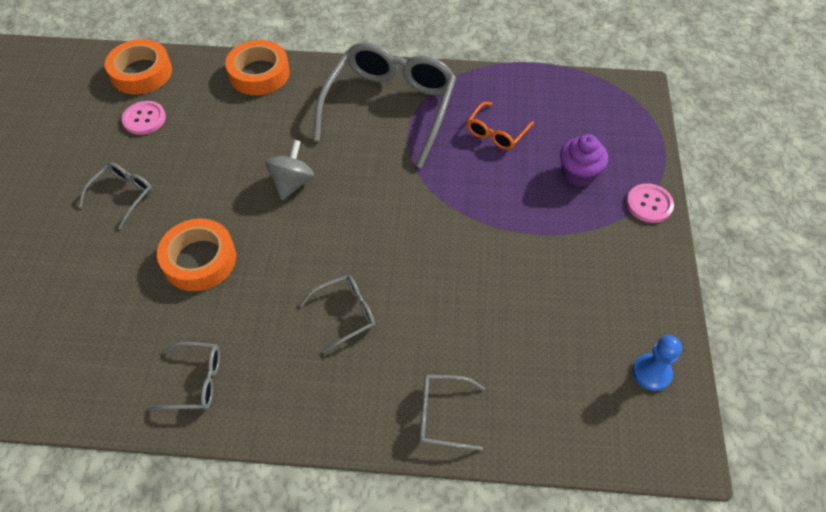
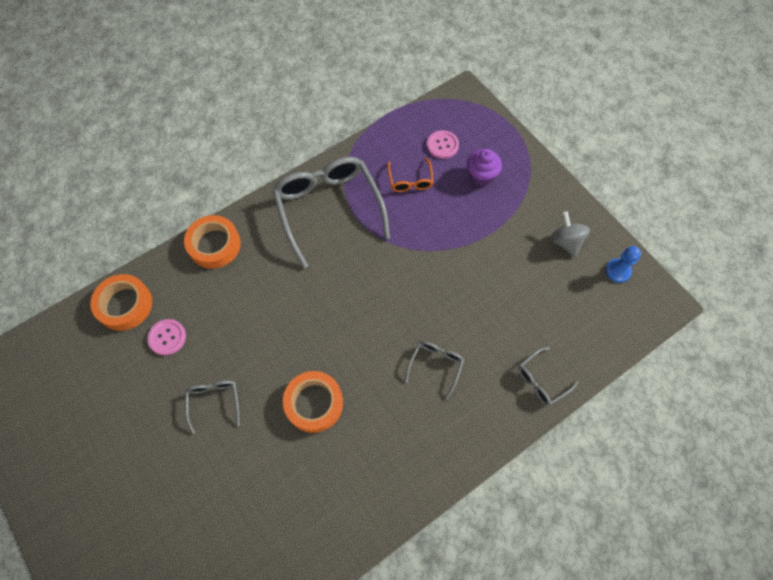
camera: 40 degrees left, 10 degrees up
grey glasses [148,342,220,410] -> none
grey spinning top [265,140,314,200] -> grey spinning top moved to [551,211,590,257]
pink button [626,183,674,223] -> pink button moved to [427,130,459,159]

